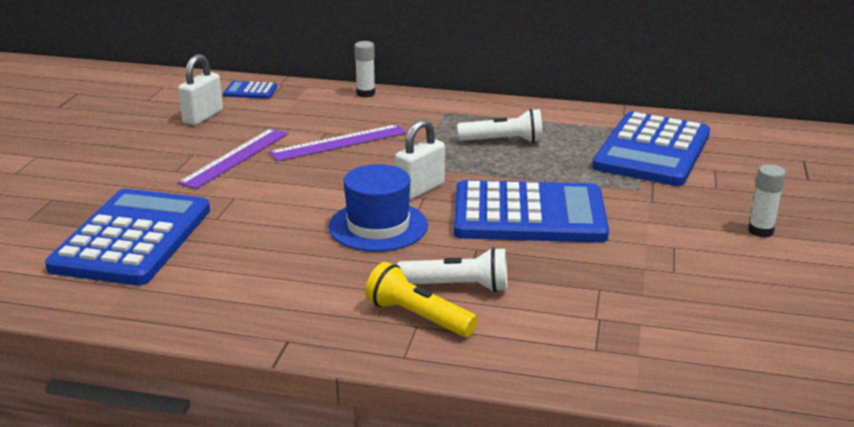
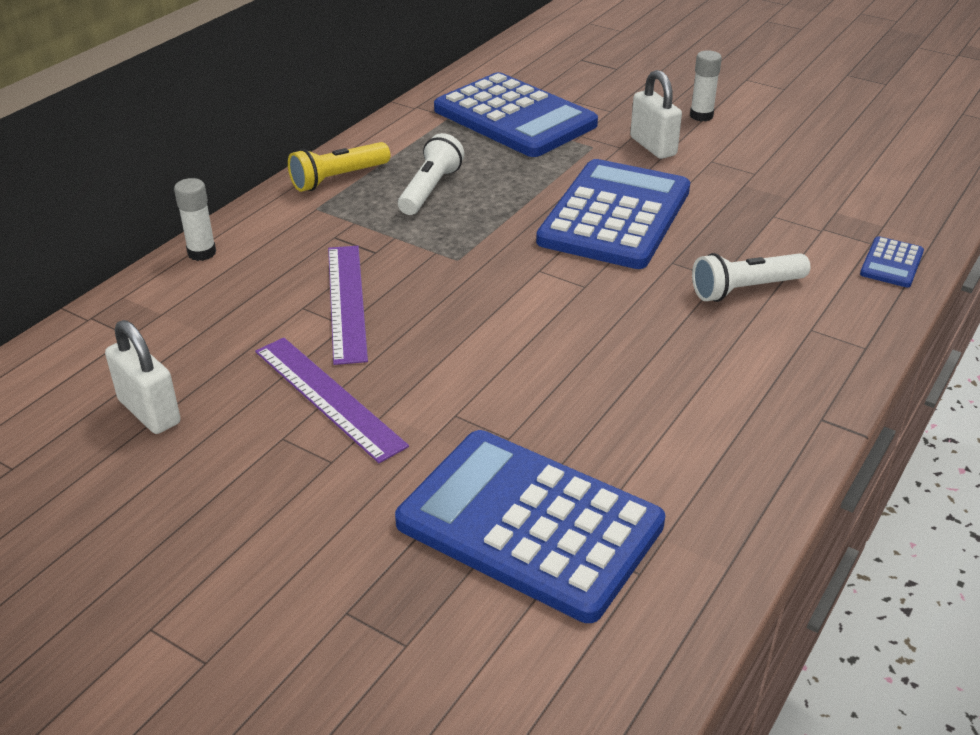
camera: 70 degrees left, 10 degrees up
blue calculator [223,81,277,99] -> blue calculator moved to [860,236,924,288]
blue hat [328,164,428,252] -> none
yellow flashlight [365,262,478,337] -> yellow flashlight moved to [288,142,390,192]
white padlock [395,119,445,200] -> white padlock moved to [630,70,682,159]
white flashlight [397,247,507,292] -> white flashlight turned 135 degrees counterclockwise [692,253,810,302]

